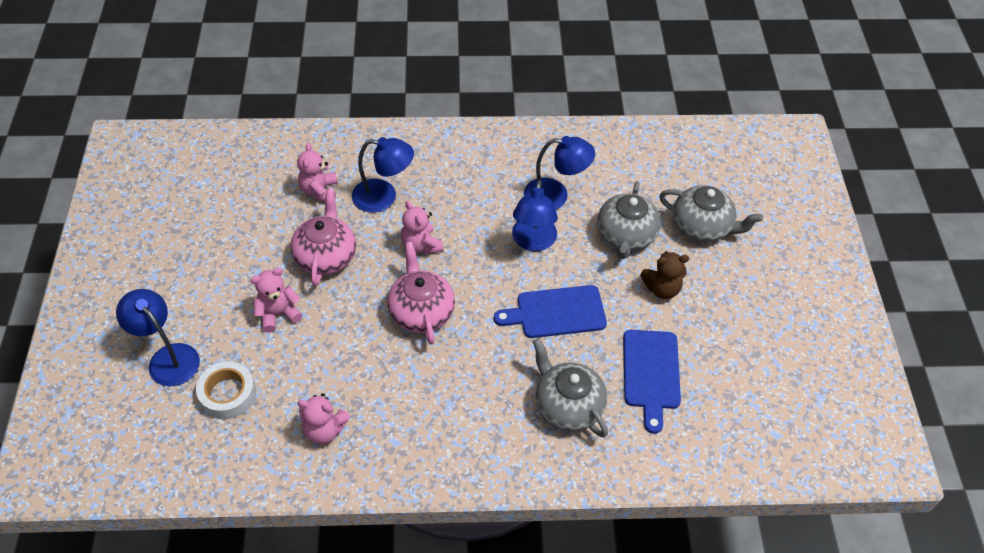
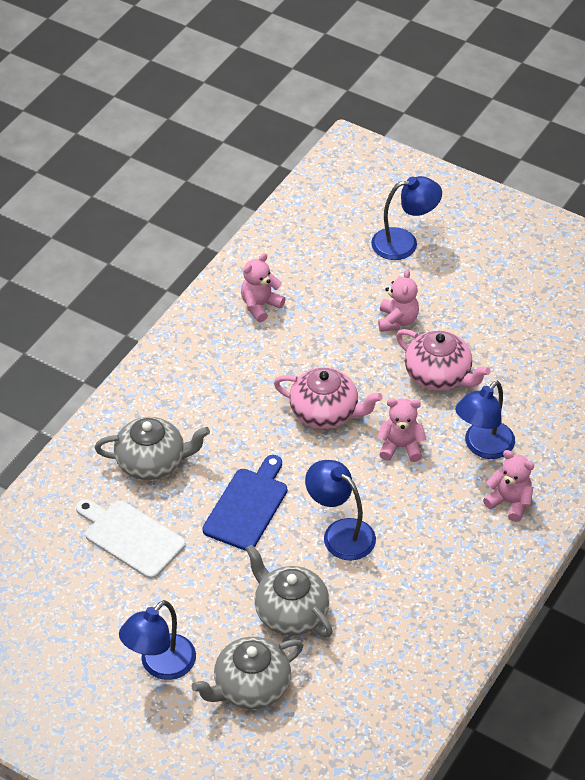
camera: 125 degrees right, 5 degrees down
white tape [196,361,256,419] -> none
pink teddy bear [297,143,338,202] -> pink teddy bear moved to [483,450,534,522]
blue lamp [524,136,595,209] -> blue lamp moved to [119,600,196,680]
blue cutting board [623,330,681,434] -> white cutting board [76,499,186,579]
brown teddy bear [640,251,689,299] -> none

